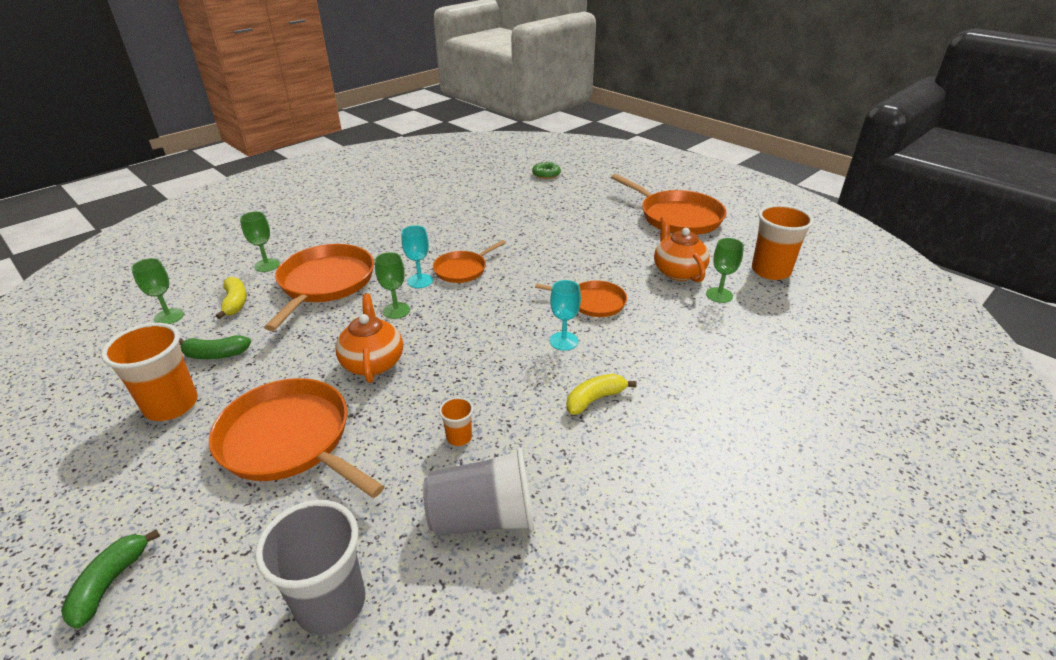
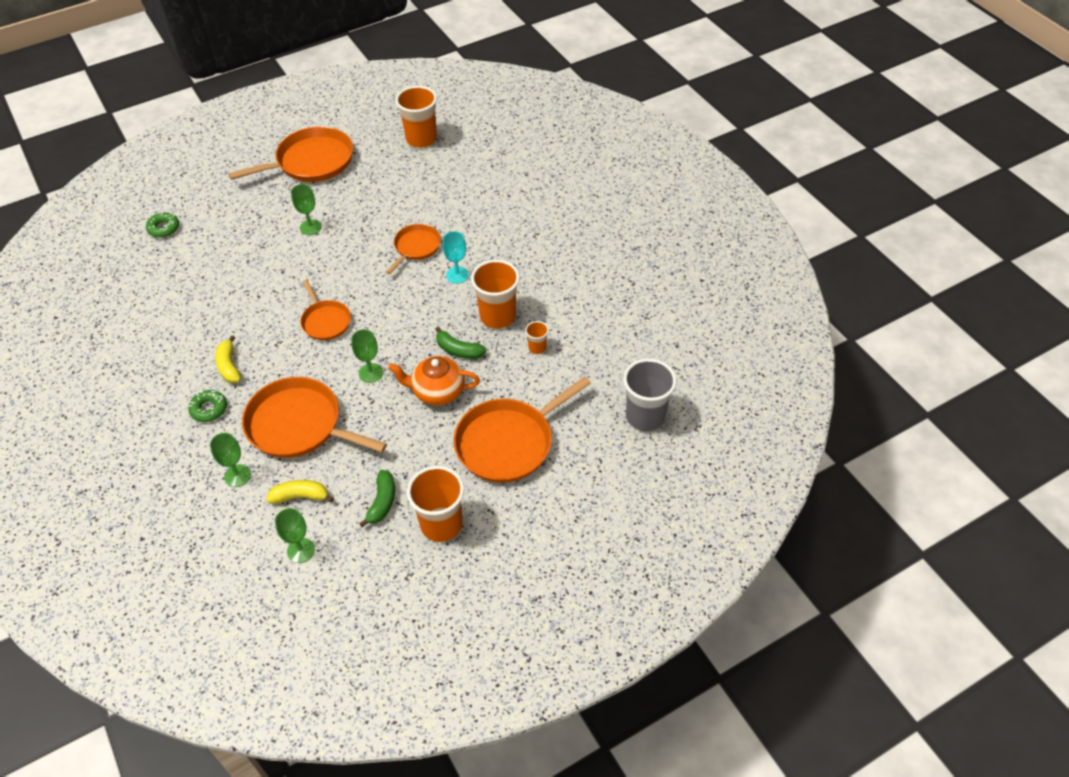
camera: 75 degrees left, 15 degrees up
green banana [61,529,160,629] -> green banana moved to [435,327,487,359]
turquoise goblet [401,225,433,288] -> none
grey cup [423,448,534,536] -> none
yellow banana [566,374,637,415] -> yellow banana moved to [215,335,241,383]
orange teapot [654,217,710,282] -> none
green goblet [706,238,744,303] -> green goblet moved to [291,184,322,235]
none -> green donut [188,390,227,422]
none -> orange cup [471,260,520,329]

